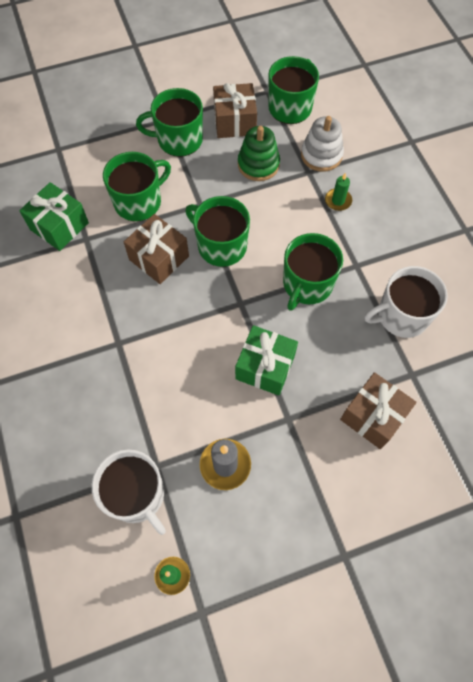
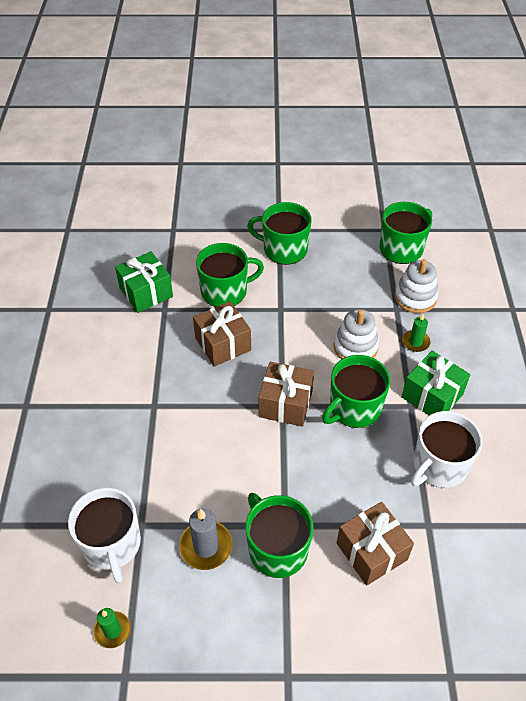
camera: 20 degrees right, 15 degrees down
green mug [185,196,250,267] -> green mug moved to [245,493,314,578]
brown gift [213,83,257,138] -> brown gift moved to [258,362,314,427]
green gift [235,325,298,396] -> green gift moved to [402,351,470,416]
green stacking toy [238,126,280,181] -> none
white mug [365,266,448,338] -> white mug turned 45 degrees counterclockwise [411,411,483,488]
none -> white stacking toy [334,309,379,359]

